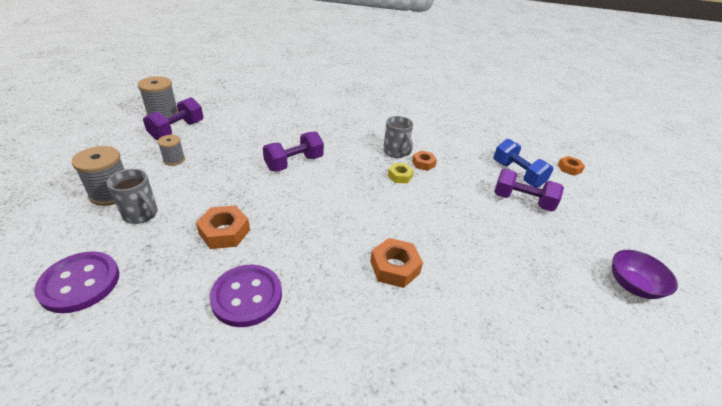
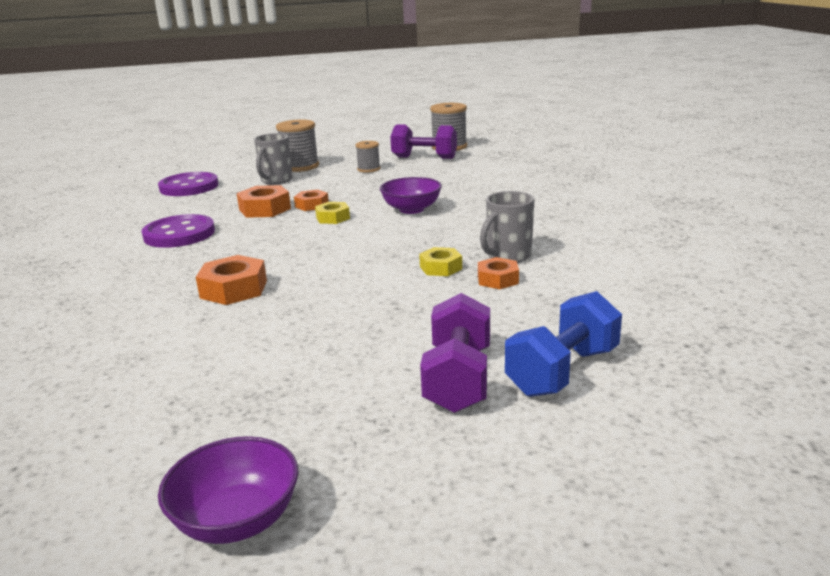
camera: 80 degrees right, 15 degrees down
purple dumbbell [263,131,324,172] -> purple bowl [380,177,442,214]
orange nut [558,156,585,176] -> orange nut moved to [294,190,329,211]
none -> yellow nut [315,202,350,224]

